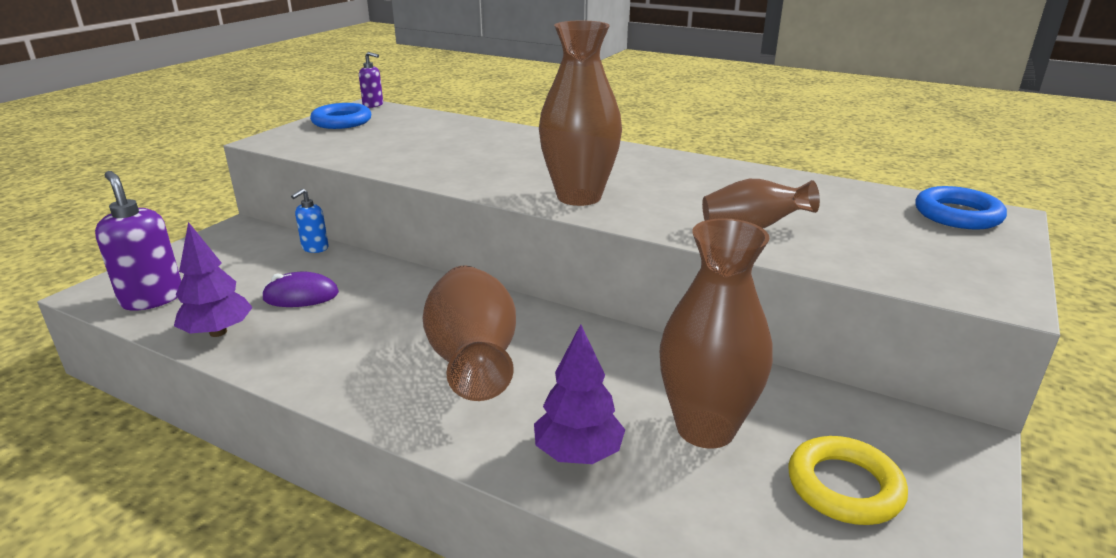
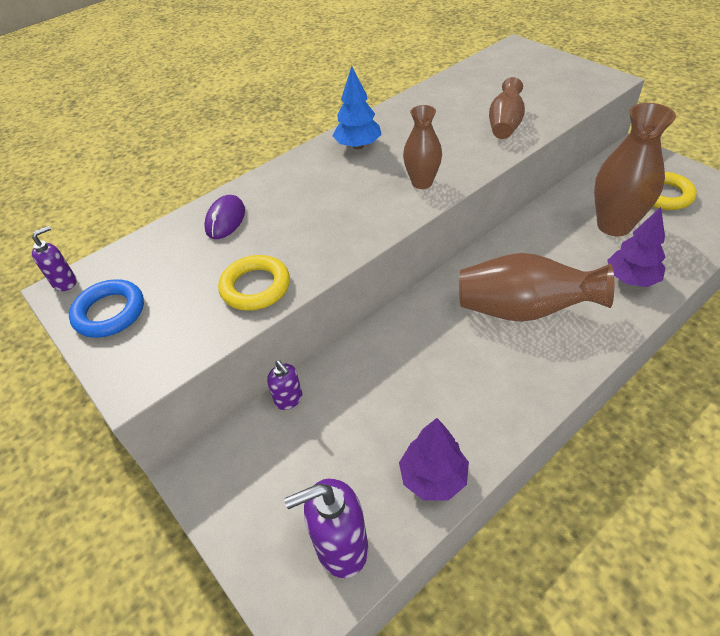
camera: 65 degrees left, 20 degrees up
purple mouse [262,272,339,307] -> purple mouse moved to [204,195,245,239]
blue soap dispenser [291,189,329,253] -> purple soap dispenser [267,360,302,410]
brown vase [539,20,622,206] -> brown vase [403,105,442,189], size x0.59
blue ring [915,186,1007,230] -> none
none -> yellow ring [218,255,290,311]
none -> blue tree [333,66,382,149]

